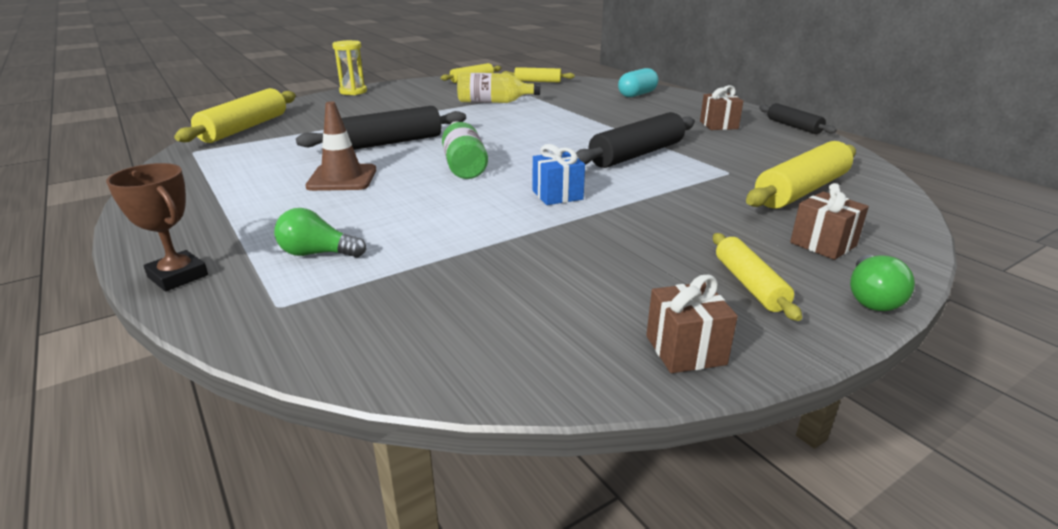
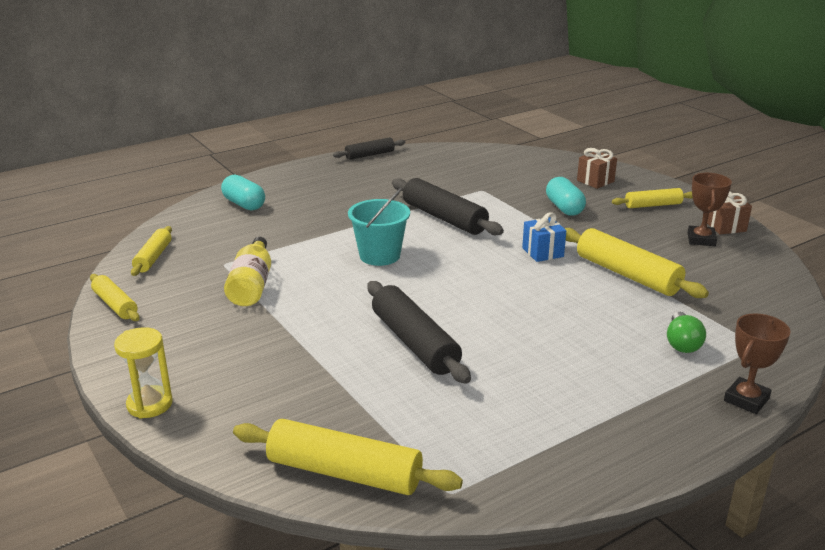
camera: 90 degrees left, 0 degrees up
brown traffic cone [305,102,376,191] -> none
green bottle [442,121,488,179] -> none
brown gift [700,85,743,130] -> none
yellow rolling pin [746,141,856,209] -> yellow rolling pin moved to [564,228,709,298]
green light bulb [850,255,915,311] -> none
none -> turquoise bucket [348,188,410,266]
none -> turquoise capsule [546,177,586,216]
none -> brown trophy [688,173,732,246]

